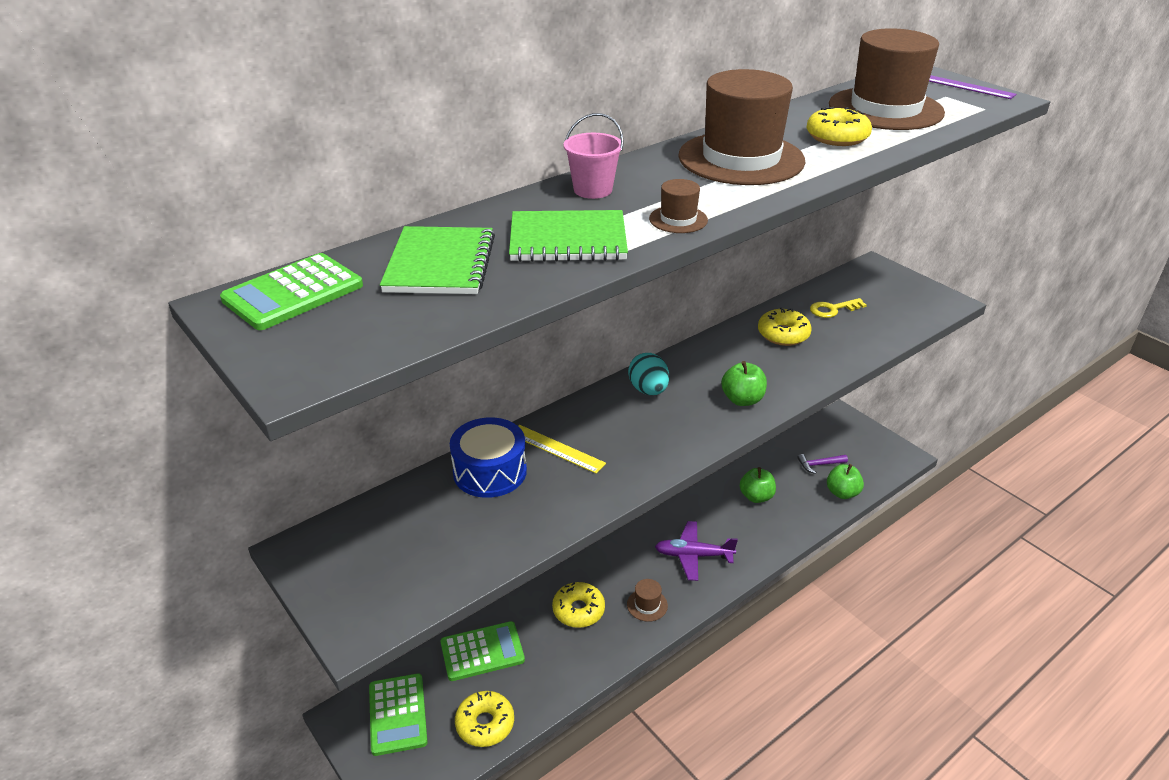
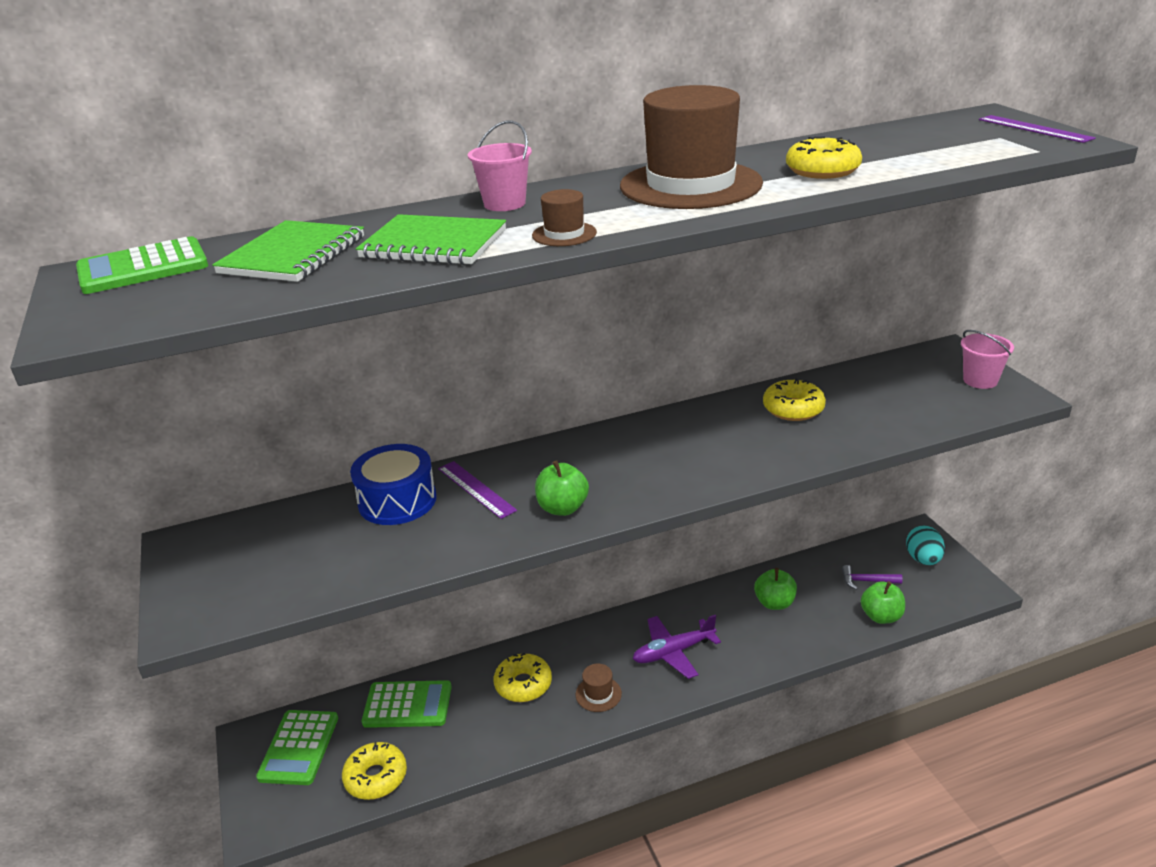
camera: 20 degrees right, 5 degrees down
yellow ruler [518,425,606,474] -> purple ruler [438,461,517,519]
turquoise egg [628,353,669,395] -> turquoise egg moved to [906,525,945,565]
purple plane [655,521,738,581] -> purple plane turned 45 degrees counterclockwise [633,615,721,679]
green apple [721,361,767,406] -> green apple moved to [535,460,589,516]
yellow key [810,298,867,318] -> none
brown hat [829,28,945,130] -> none
none -> pink bucket [961,330,1014,389]

